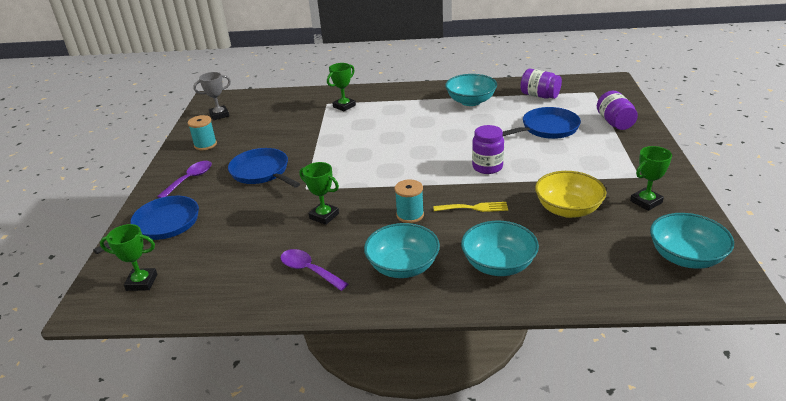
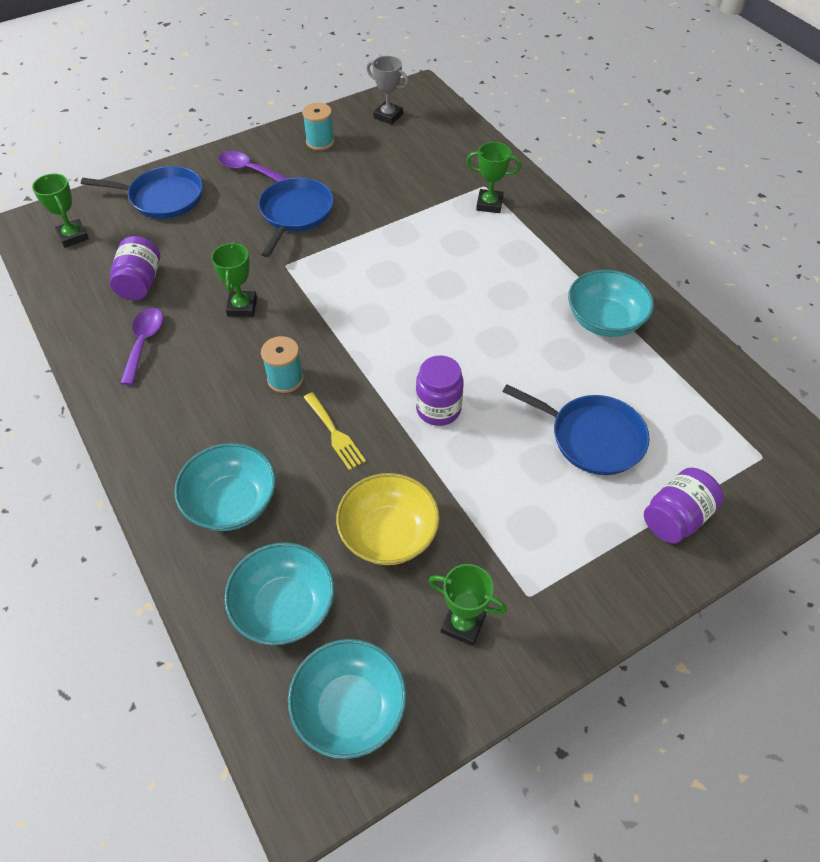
camera: 55 degrees right, 20 degrees up
purple spoon [157,161,212,198] -> purple spoon turned 150 degrees counterclockwise [218,151,288,181]
turquoise bowl [364,223,440,278] -> turquoise bowl moved to [224,542,335,645]
purple jar [520,69,562,99] -> purple jar moved to [110,236,160,300]

